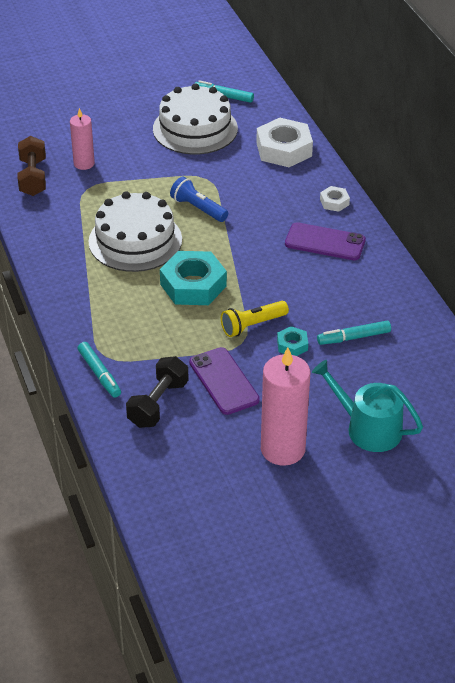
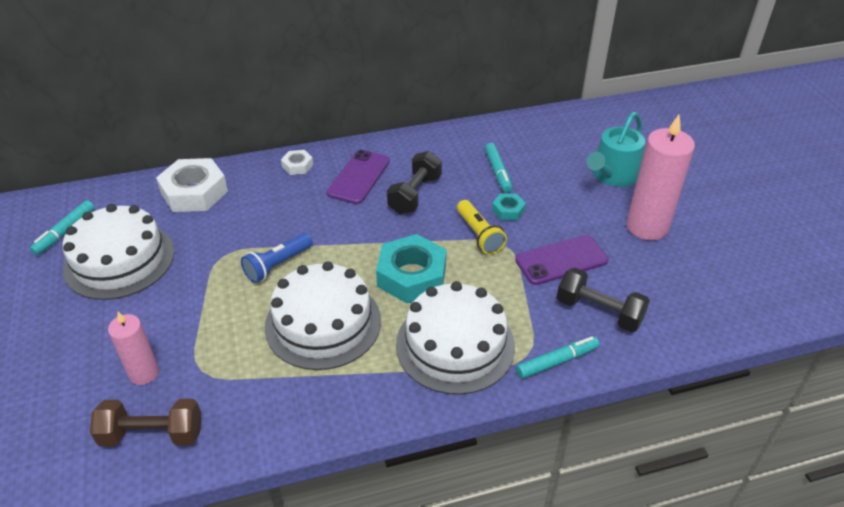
camera: 85 degrees left, 0 degrees up
none -> black dumbbell [387,151,442,214]
none -> white cake [396,281,515,395]

